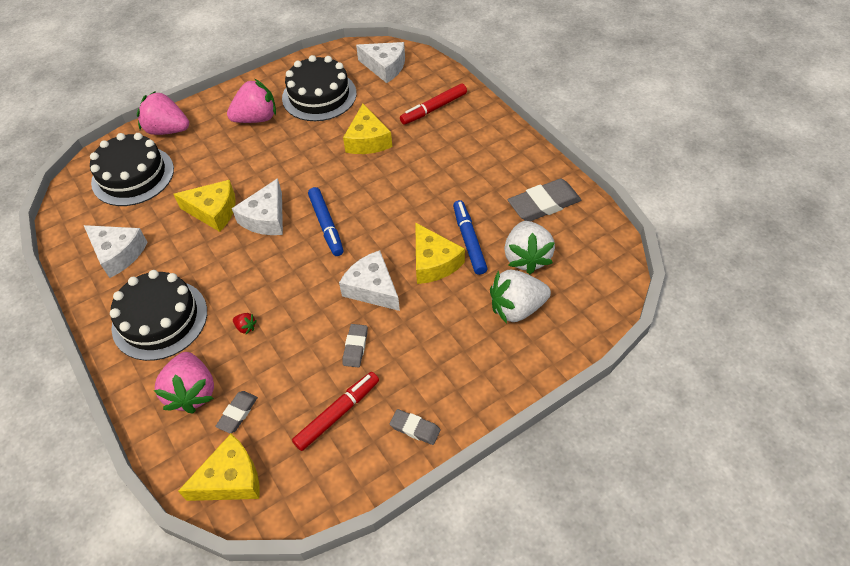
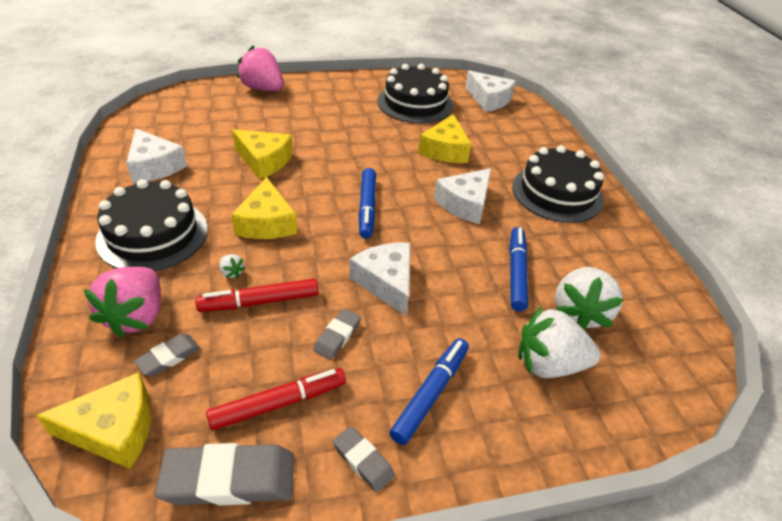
camera: 15 degrees right, 10 degrees down
black cake [90,133,174,206] -> black cake moved to [512,145,604,223]
pink strawberry [227,79,276,123] -> none
white cheese [232,178,283,235] -> white cheese moved to [434,168,492,224]
red strawberry [233,313,257,334] -> white strawberry [219,254,246,279]
red marker [400,84,467,125] -> red marker moved to [196,279,319,312]
yellow cheese [415,222,465,284] -> yellow cheese moved to [231,177,297,239]
grey eraser [508,178,581,221] -> grey eraser moved to [155,443,294,506]
none -> blue marker [389,338,469,445]

